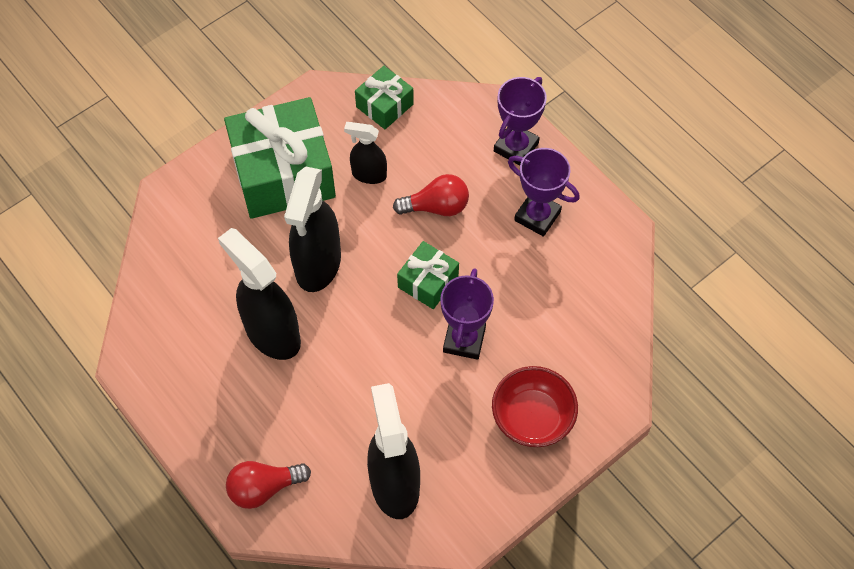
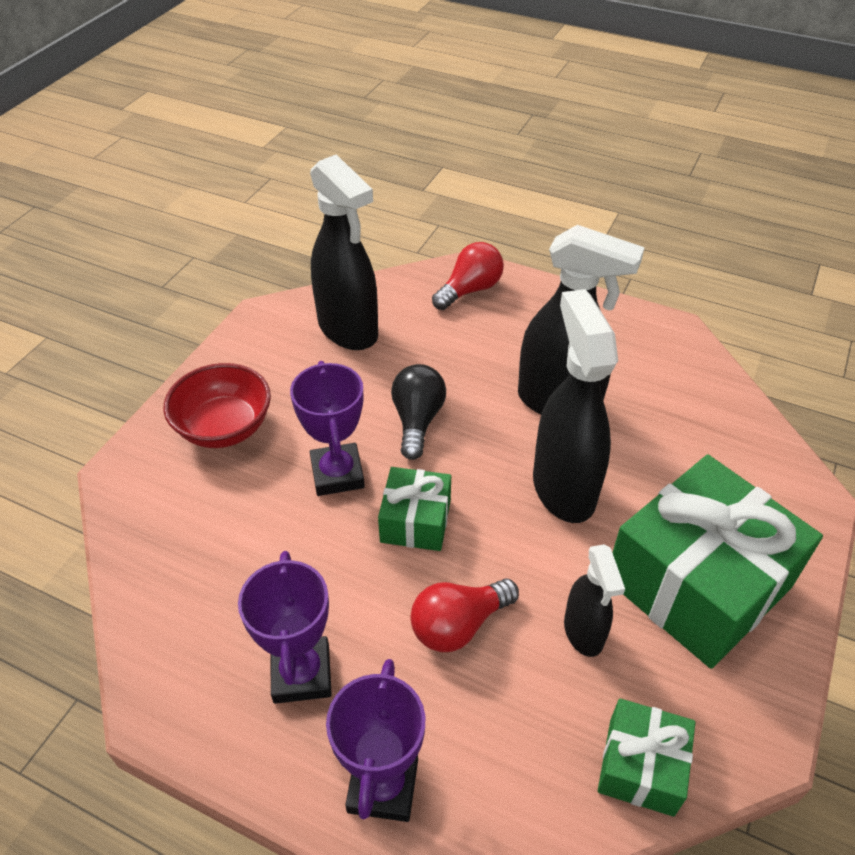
camera: 155 degrees right, 15 degrees down
black spray bottle [344,122,387,184] -> black spray bottle turned 90 degrees clockwise [564,544,625,657]
purple trophy [508,148,580,237] -> purple trophy turned 75 degrees clockwise [238,551,332,704]
none -> black light bulb [391,364,446,460]

